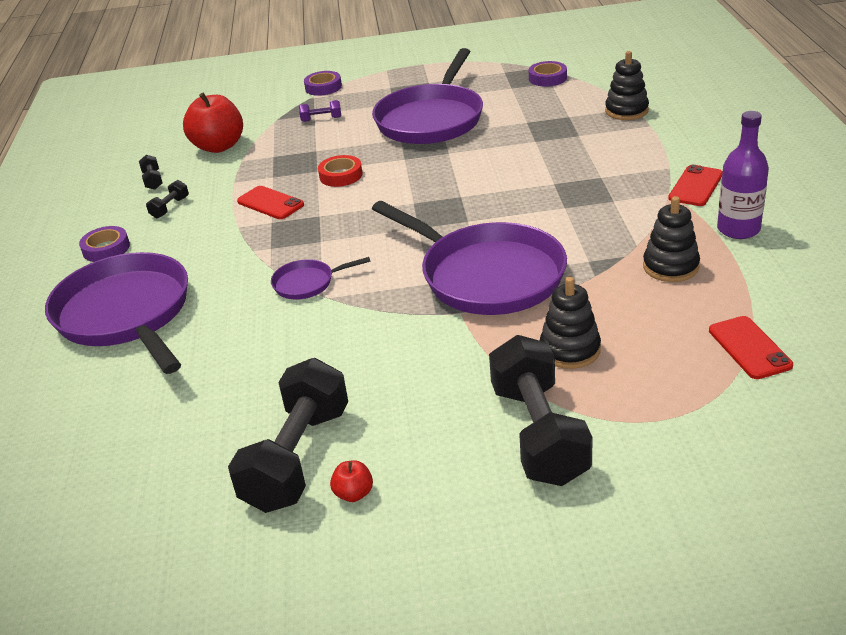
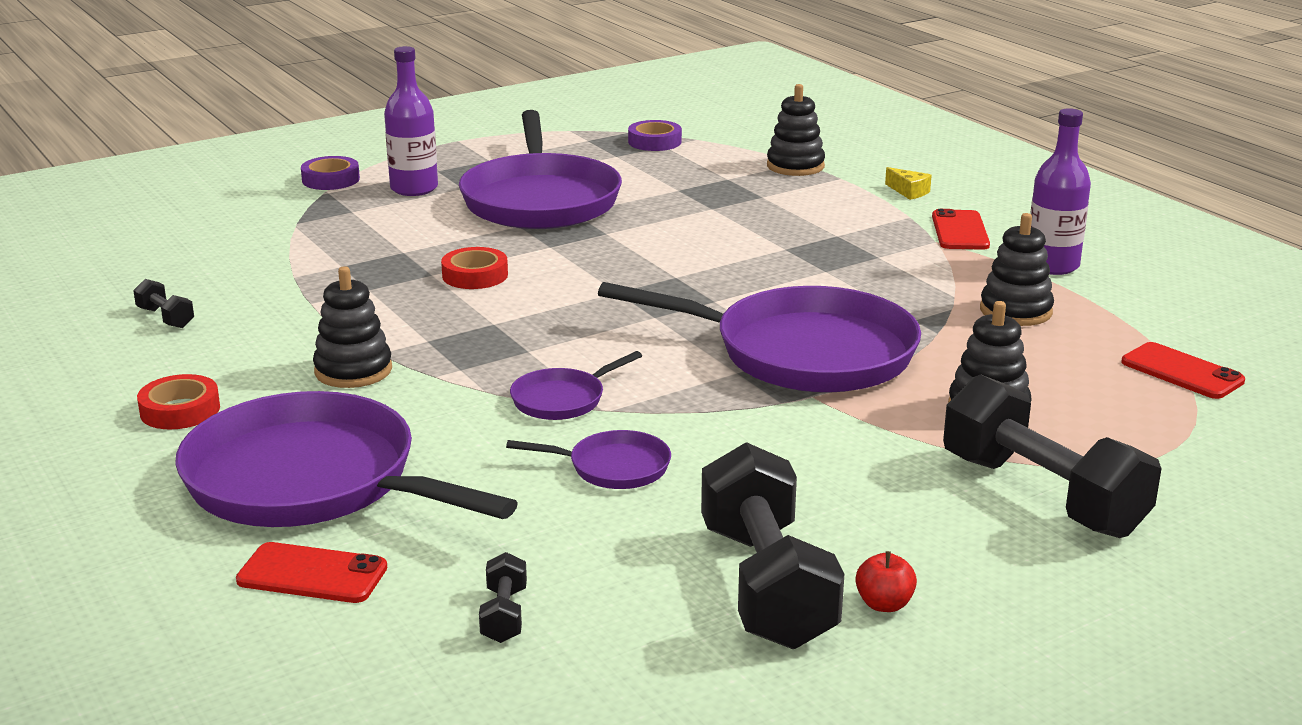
camera: 30 degrees left, 10 degrees down
purple tape [79,226,130,262] -> red tape [137,374,220,429]
black dumbbell [146,180,189,219] -> black dumbbell moved to [479,552,527,643]
red apple [183,93,243,153] -> none
red phone [237,186,304,219] -> red phone moved to [236,542,387,603]
purple dumbbell [299,100,341,122] -> none
none -> black stacking toy [313,266,392,388]
none -> purple bottle [384,46,438,196]
none -> purple pan [506,430,671,489]
none -> yellow cheese [885,167,932,200]

